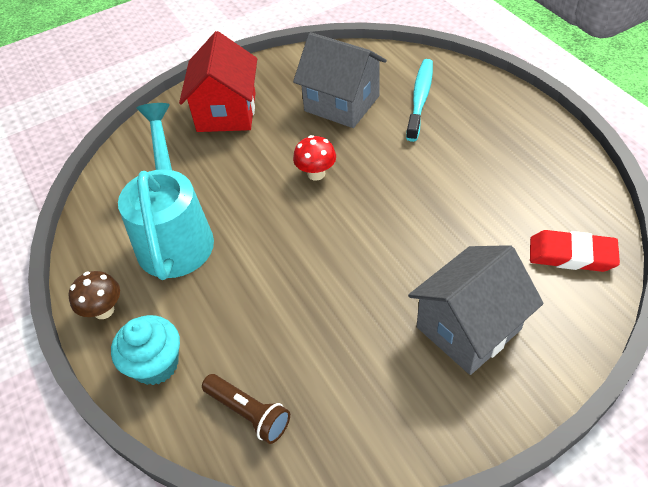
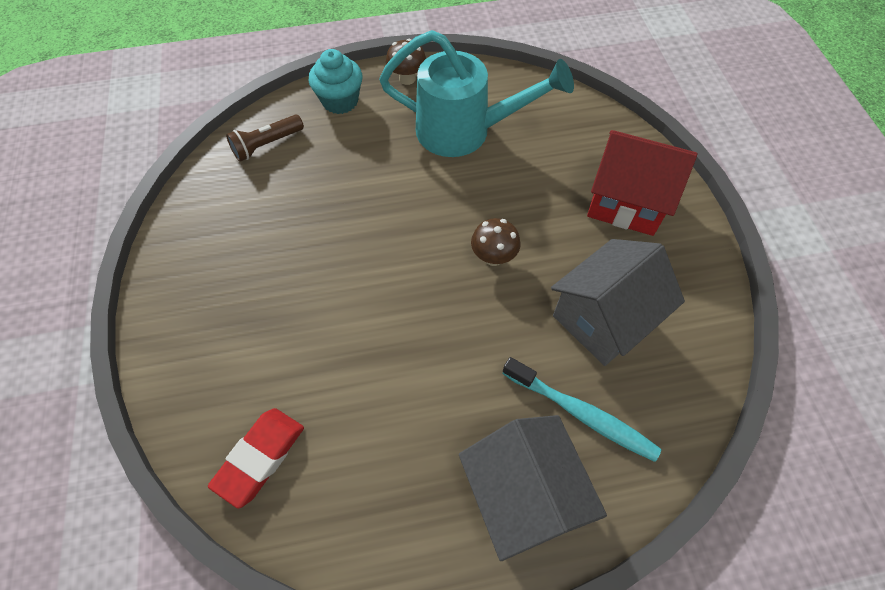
camera: 105 degrees right, 10 degrees up
red mushroom [293,135,336,181] -> brown mushroom [471,218,520,266]
grey house [408,245,544,375] -> grey house moved to [459,415,607,561]

